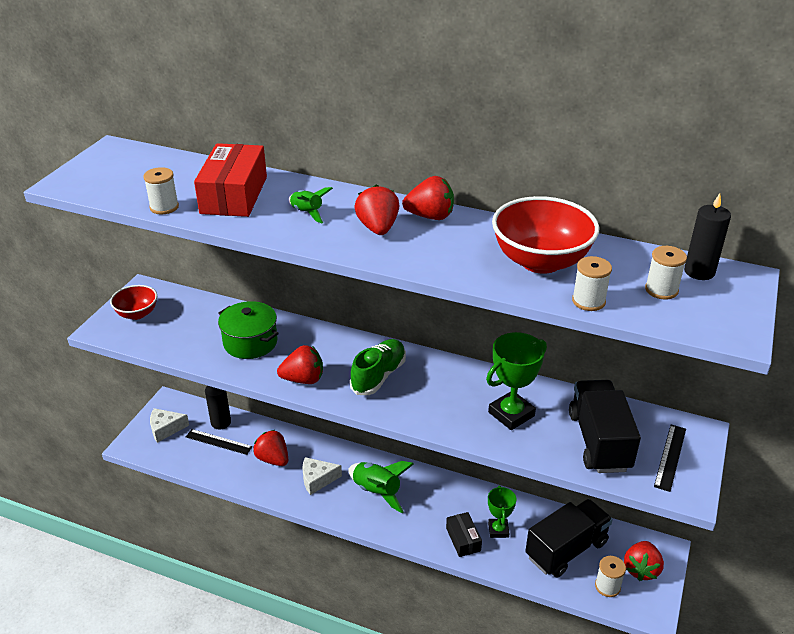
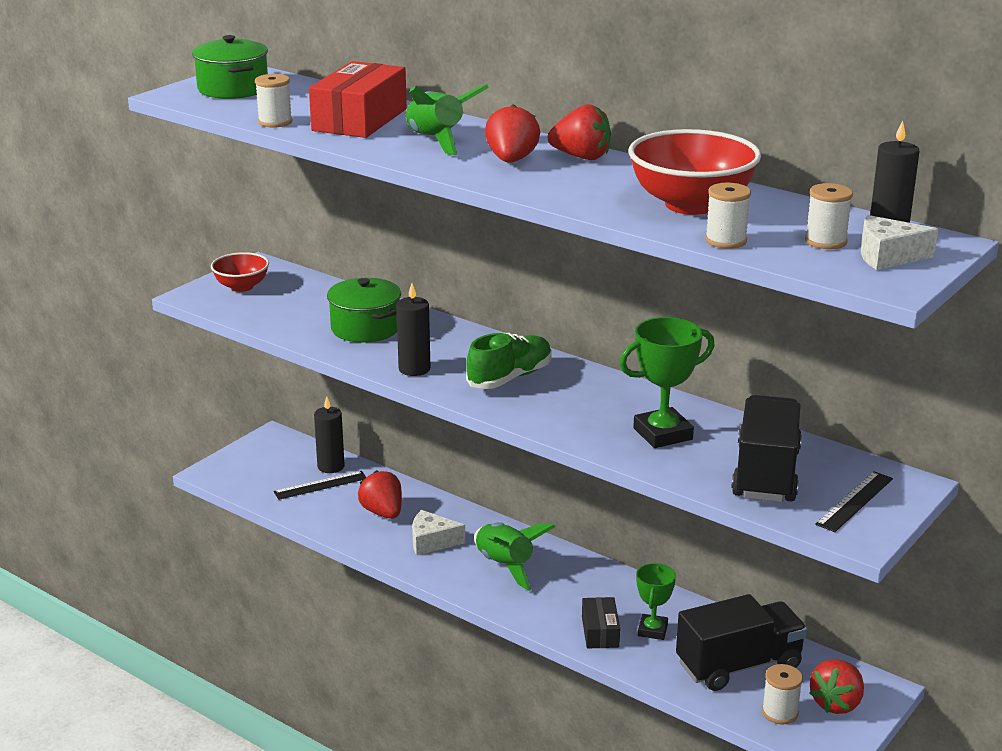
camera: 15 degrees right, 10 degrees down
white cheese [150,408,189,443] -> white cheese moved to [861,215,938,270]
black ruler [186,429,253,455] -> black ruler turned 60 degrees counterclockwise [274,471,366,500]
red strawberry [277,345,323,384] -> black candle [396,283,431,376]
green rocket [289,187,333,223] -> green rocket [406,84,489,155], size x1.70
none -> green pot [192,35,268,99]

